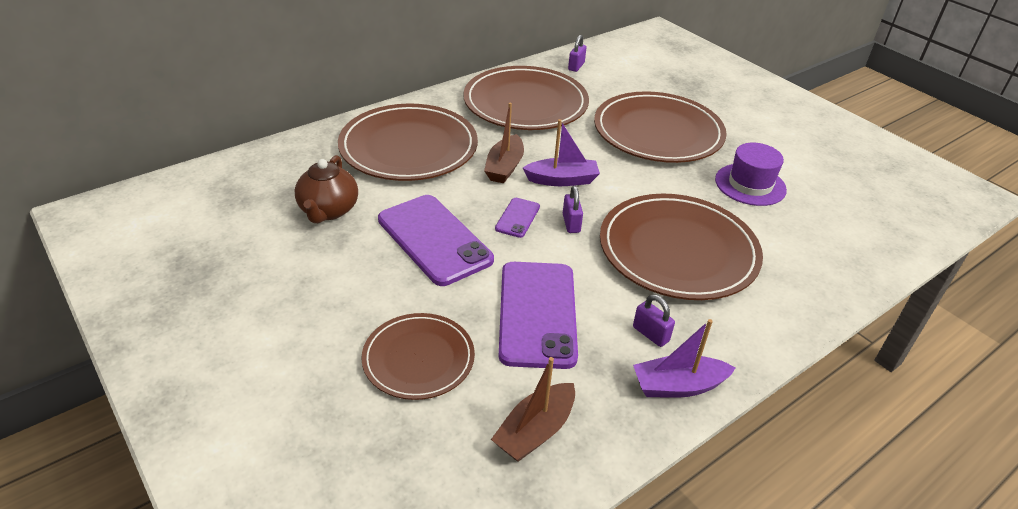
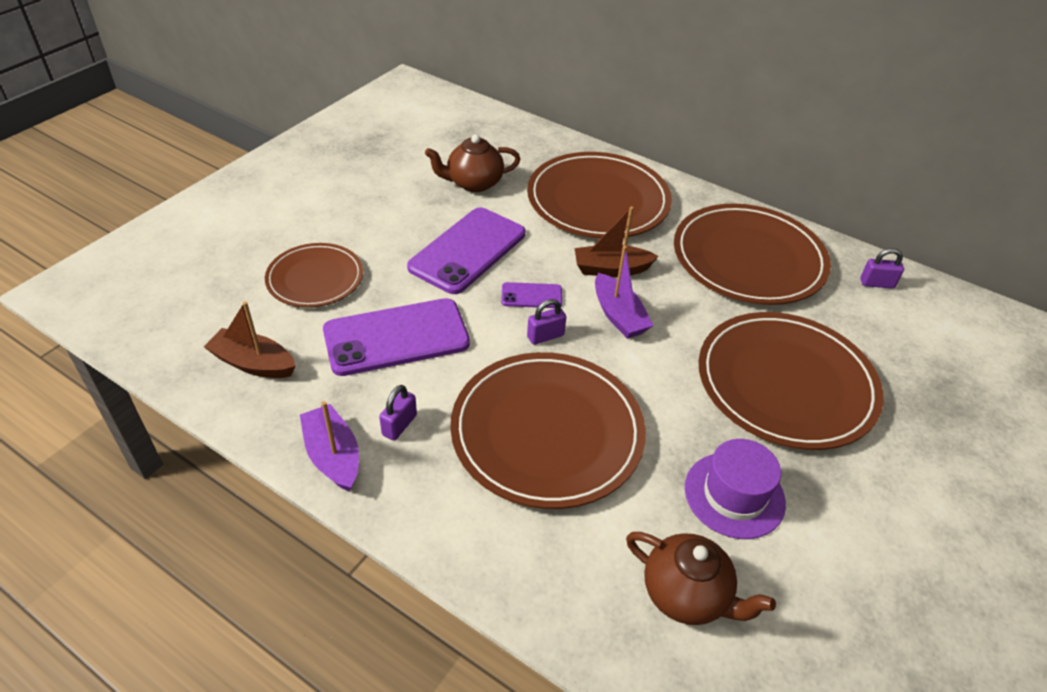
camera: 70 degrees right, 5 degrees up
none -> brown teapot [626,532,776,625]

